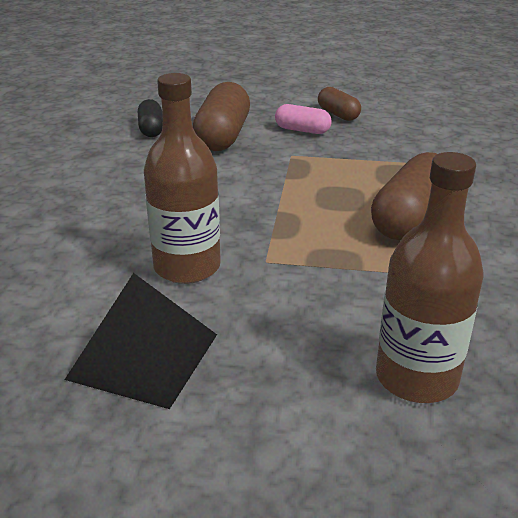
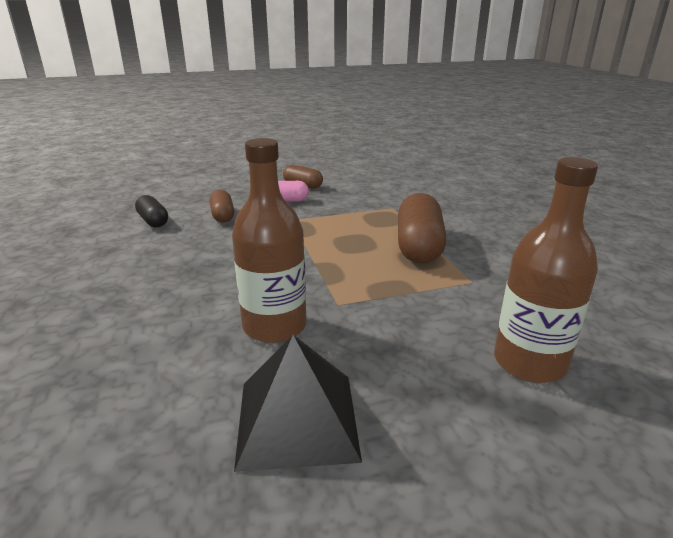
camera: 25 degrees left, 5 degrees down
brown capsule [193,82,250,151] -> brown capsule [210,190,234,223], size x0.56

